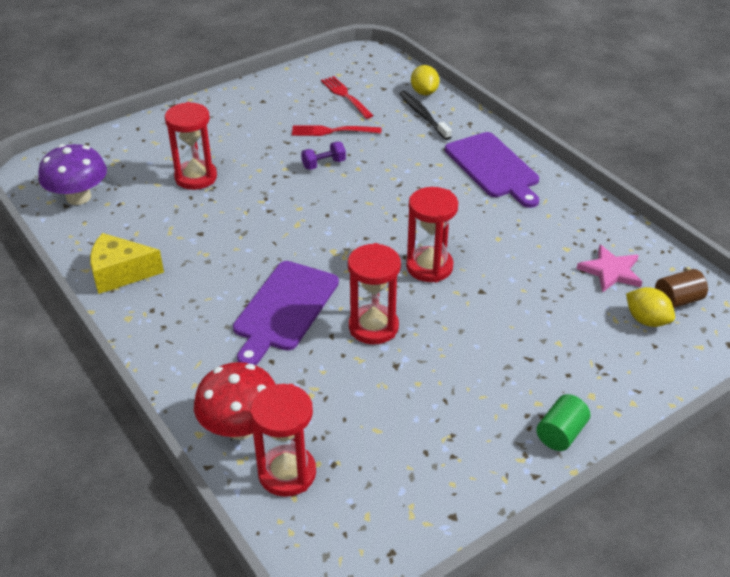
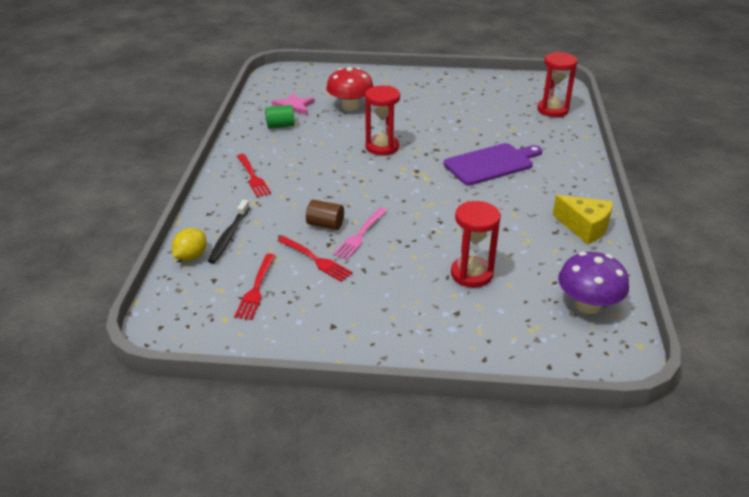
camera: 140 degrees left, 5 degrees down
red mushroom [194,362,276,440] -> red mushroom moved to [326,67,374,111]
purple dumbbell [301,142,346,170] -> pink fork [333,208,387,260]
red hourglass [348,243,401,344] -> none
purple cutting board [445,132,539,208] -> red fork [237,154,271,197]
green cylinder [536,394,590,451] -> green cylinder moved to [265,105,295,129]
yellow lemon [626,287,675,327] -> none
brown cylinder [655,269,708,308] -> brown cylinder moved to [306,200,344,230]

